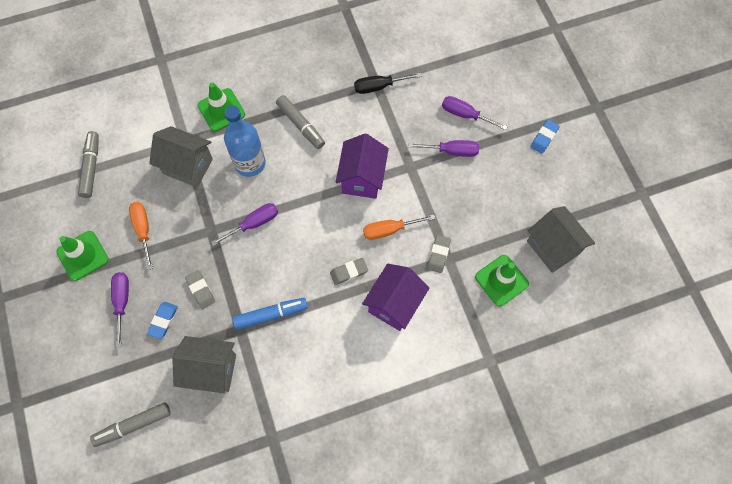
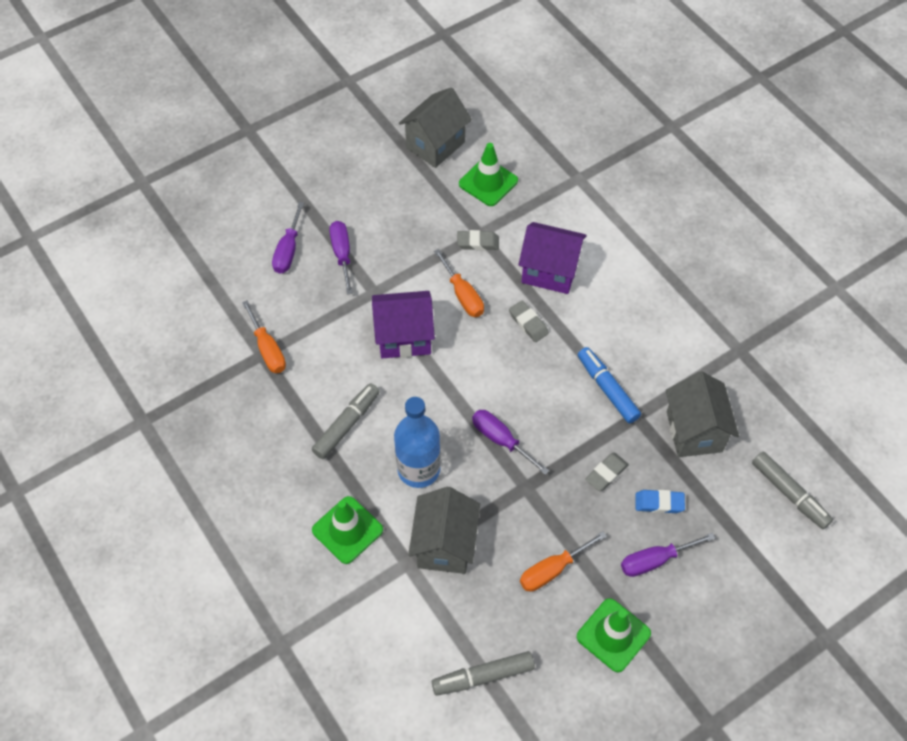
camera: 105 degrees left, 10 degrees down
black screwdriver [354,73,421,94] -> orange screwdriver [242,300,286,373]
blue eraser [530,120,560,154] -> none

